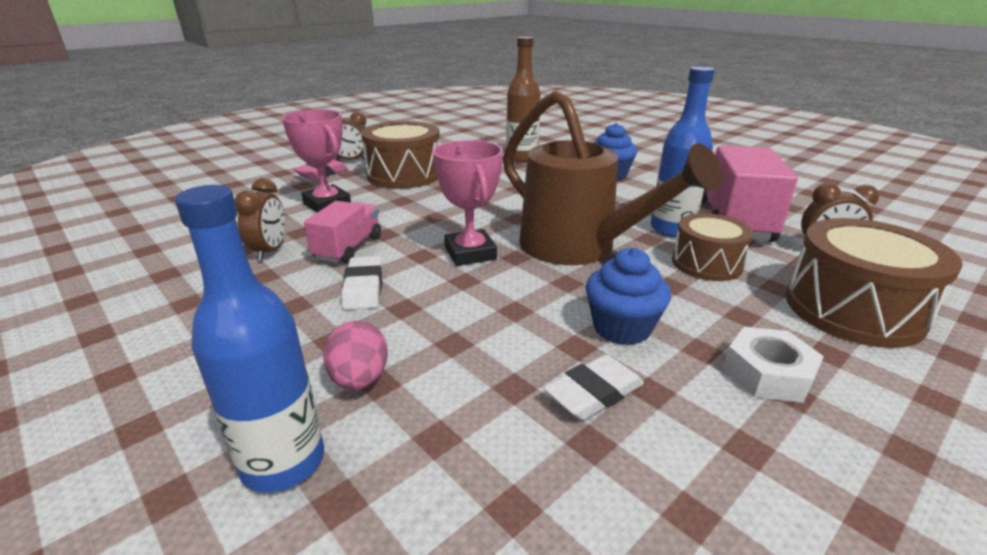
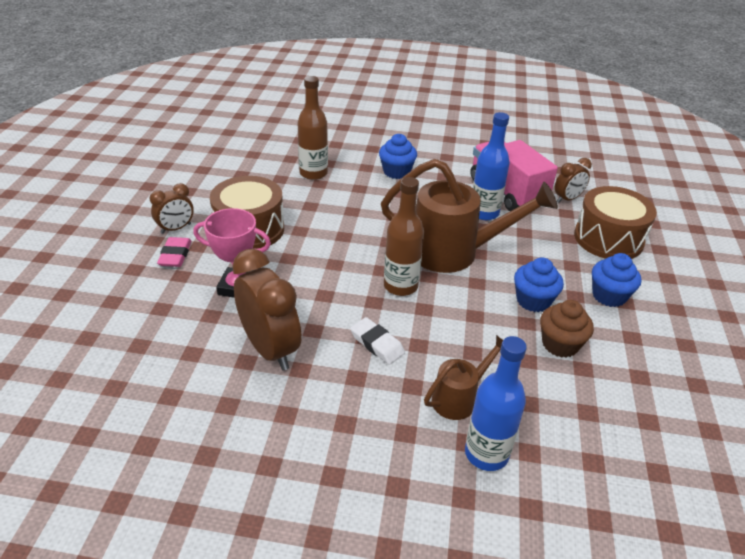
camera: 40 degrees left, 10 degrees up
brown clock [235,178,285,261] -> brown clock [232,249,302,370], size x1.81
pink truck [304,201,381,264] -> none
pink egg [323,321,388,391] -> brown watering can [424,335,503,420]
pink trophy [433,140,503,266] -> brown bottle [384,177,424,296]
white eraser [543,354,644,420] -> brown cupcake [540,300,594,358]
brown drum [672,213,753,281] -> none
white nut [723,327,824,403] -> blue cupcake [592,253,641,307]

